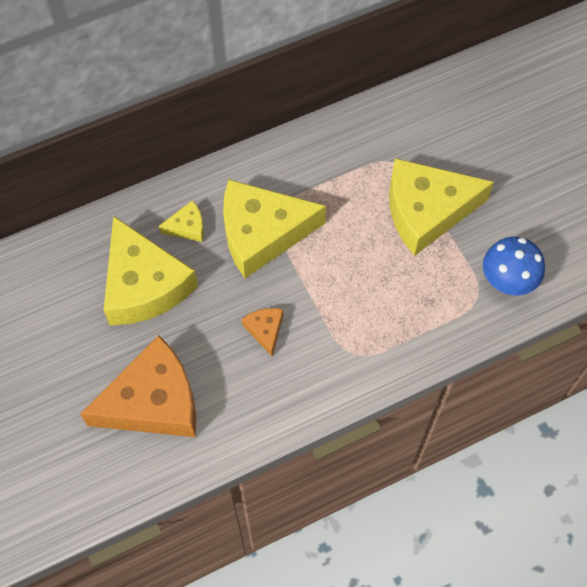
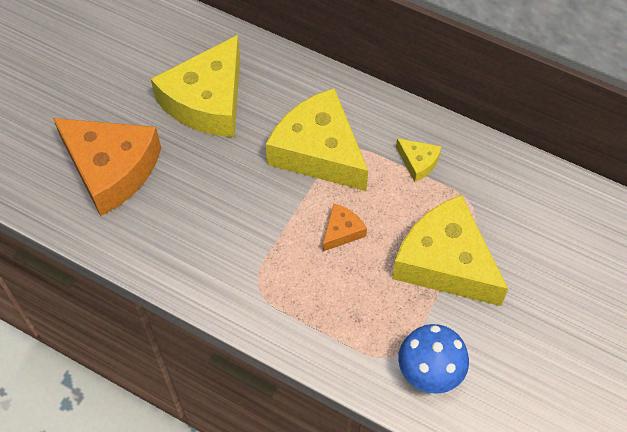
camera: 55 degrees right, 5 degrees down
yellow cheese [159,200,204,242] -> yellow cheese moved to [396,138,442,182]
orange cheese [242,308,283,356] -> orange cheese moved to [323,204,367,251]

